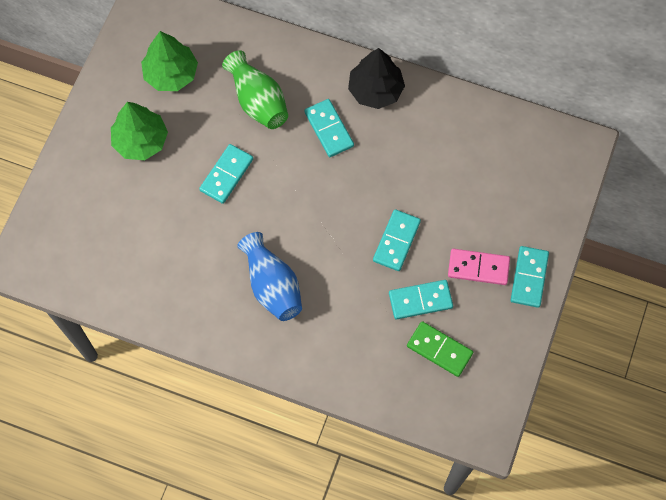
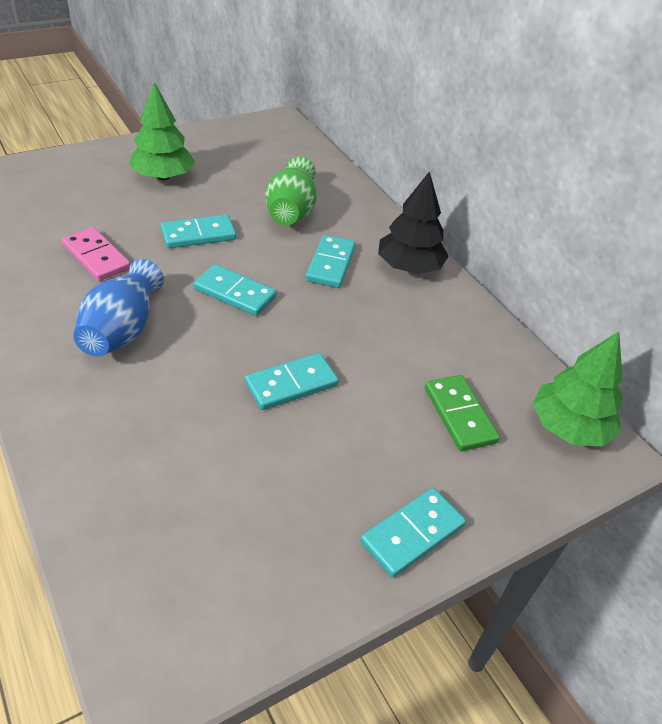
camera: 35 degrees right, 25 degrees down
green tree [141,31,198,91] -> green tree moved to [532,332,623,447]
turquoise domino [389,280,453,319] -> turquoise domino moved to [194,264,276,316]
green domino [407,321,473,377] -> green domino moved to [425,375,500,451]
pink domino [448,249,510,285] -> pink domino moved to [62,227,131,281]

